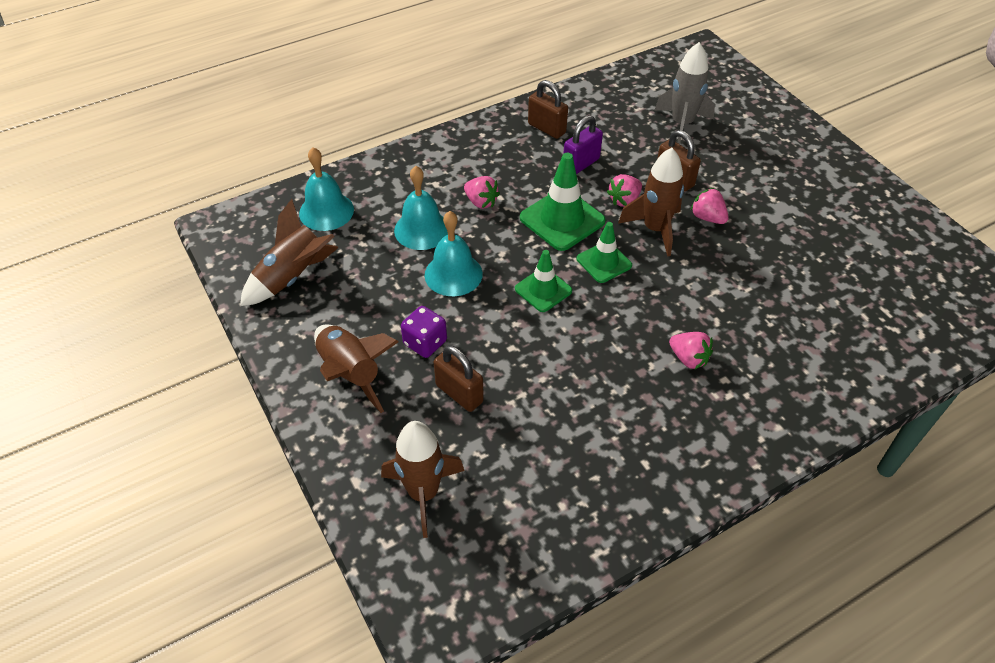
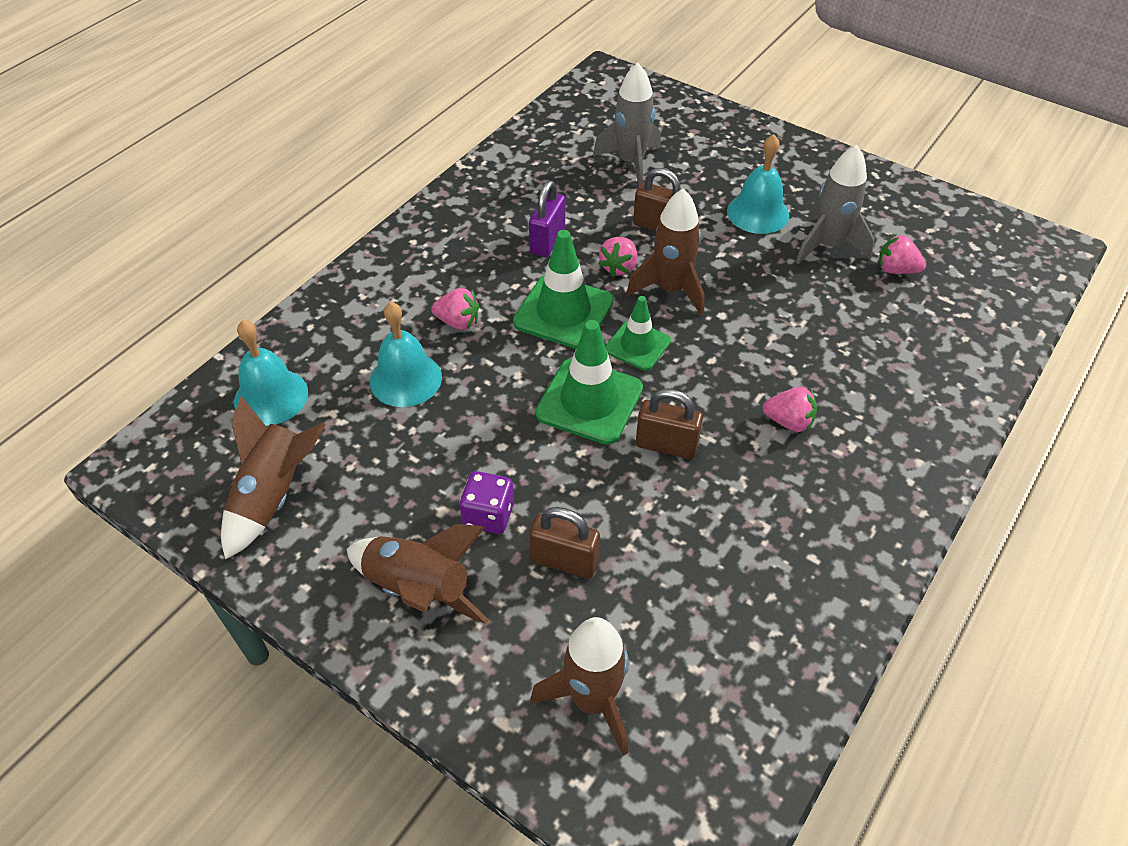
camera: 25 degrees left, 0 degrees up
turquoise bell [425,211,483,296] -> turquoise bell moved to [727,134,789,234]
green traffic cone [515,250,572,312] -> green traffic cone [535,320,643,445], size x1.60
brown padlock [528,80,568,139] -> brown padlock moved to [636,389,703,459]
pink strawberry [690,188,728,224] -> pink strawberry moved to [879,234,926,274]
none -> grey rocket [796,145,874,264]

